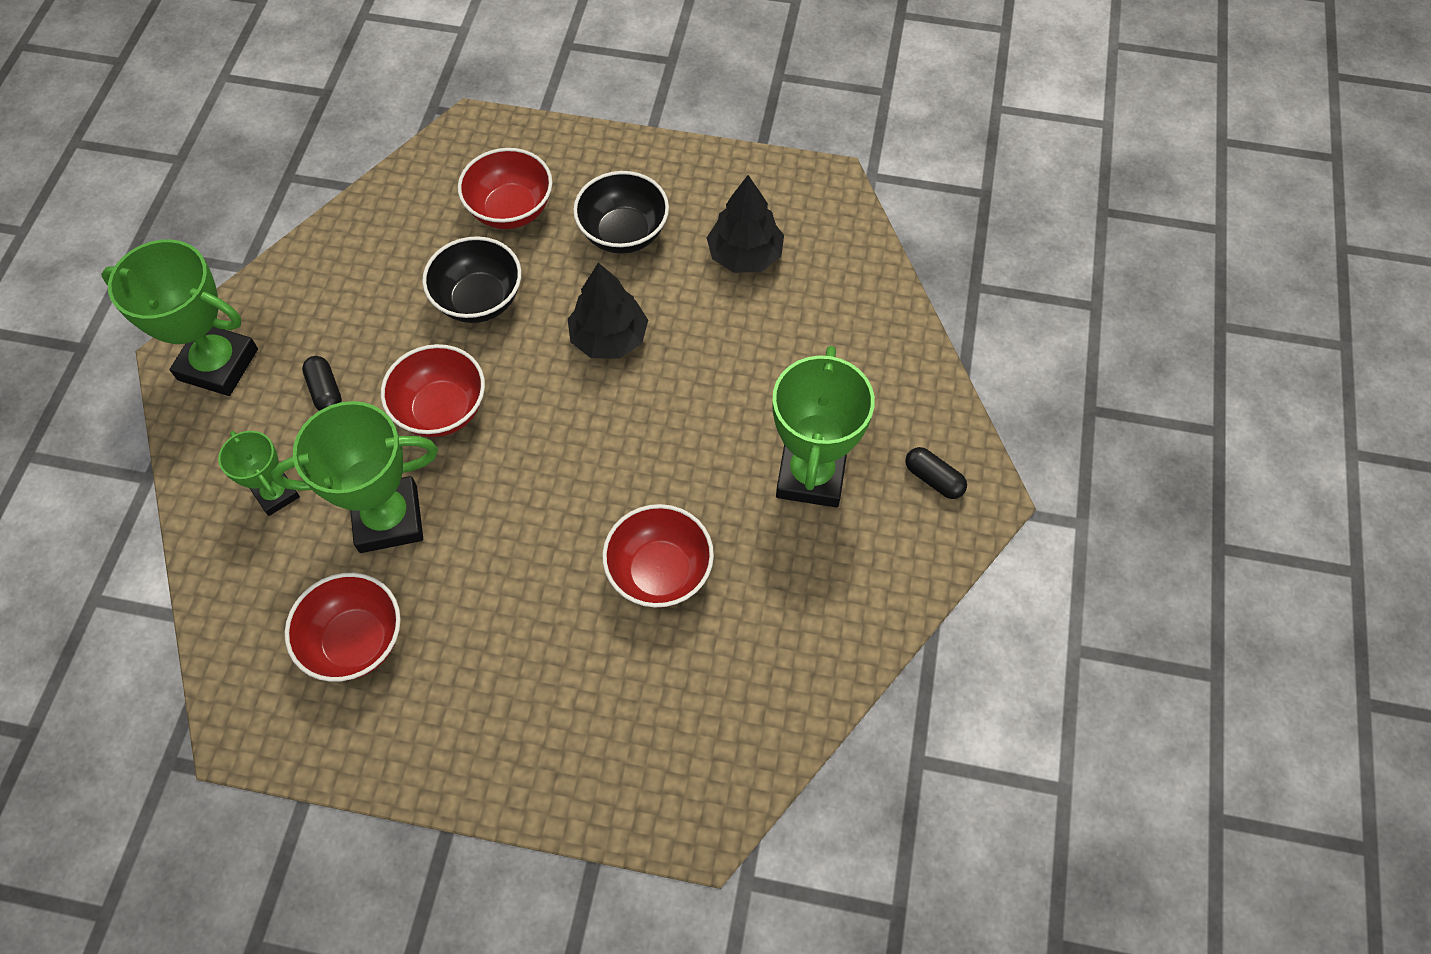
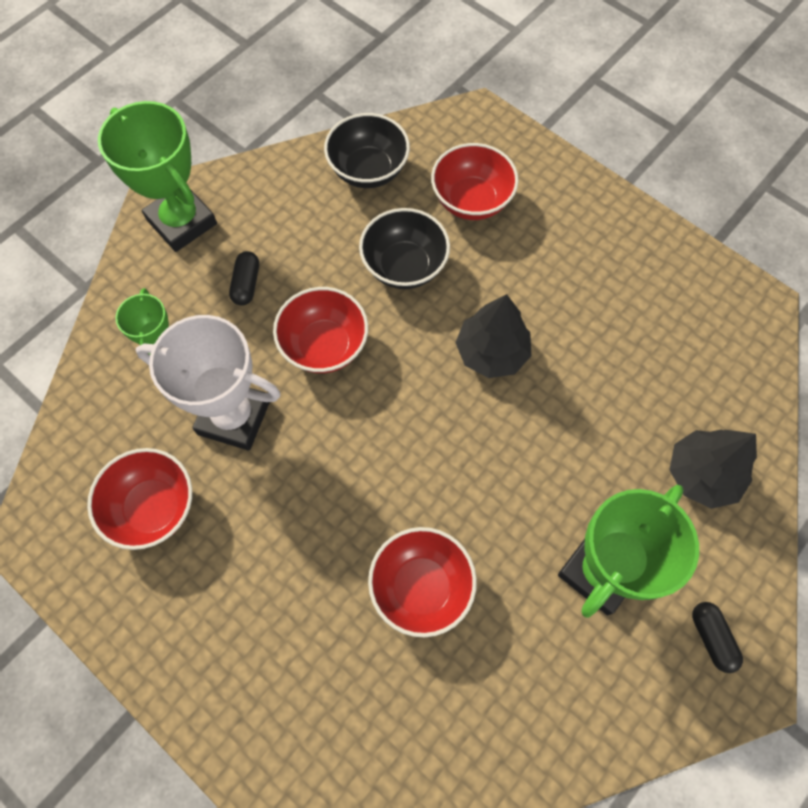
camera: 30 degrees right, 5 degrees up
green trophy [271,401,438,553] -> white trophy [136,315,281,451]
black bowl [573,171,669,254] -> black bowl moved to [324,113,410,188]
black tree [707,175,784,273] -> black tree moved to [669,430,757,509]

